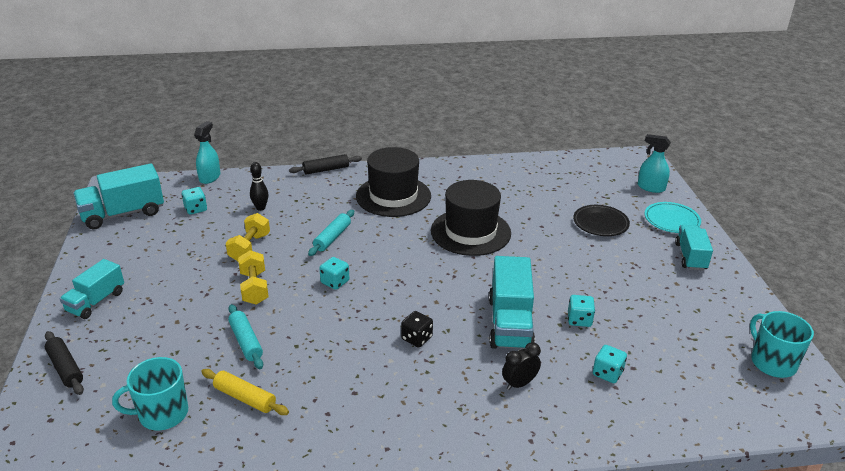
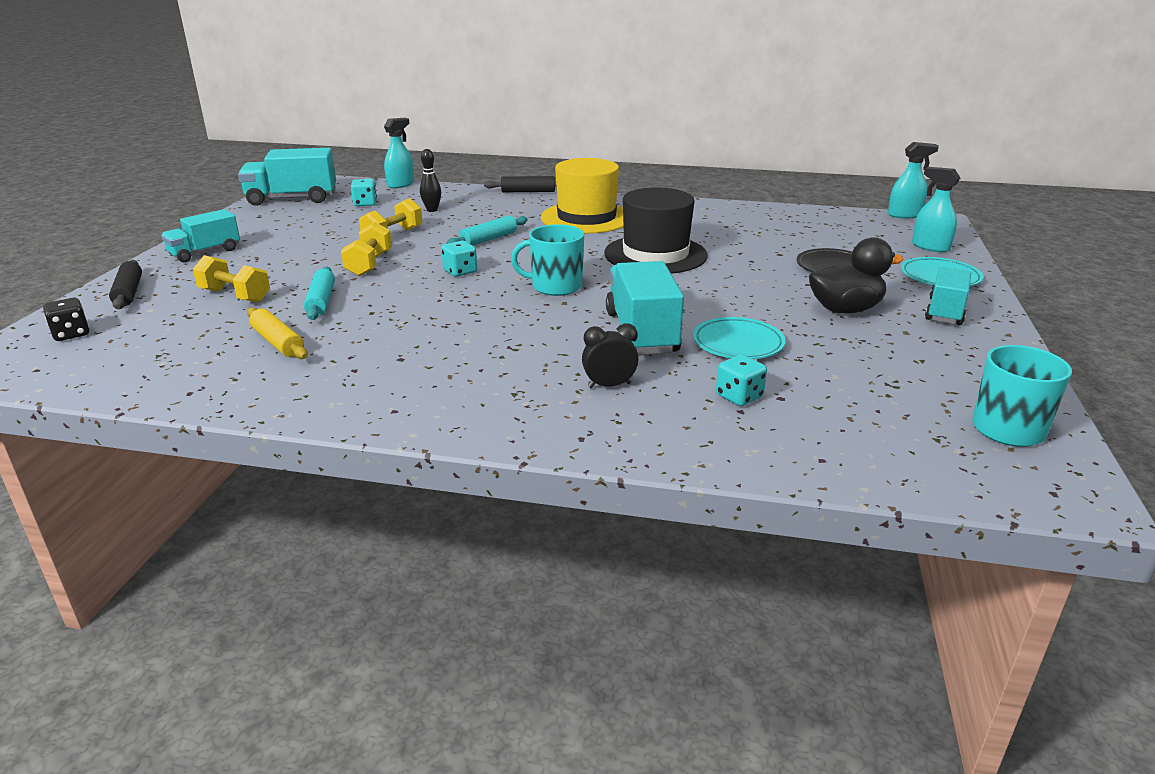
camera: 20 degrees right, 5 degrees down
turquoise mug [112,357,188,431] -> turquoise mug moved to [511,224,584,296]
black hat [356,147,431,217] -> yellow hat [541,158,624,233]
black dice [401,311,433,348] -> black dice moved to [43,298,89,341]
turquoise truck [489,256,535,349] -> turquoise truck turned 150 degrees clockwise [606,261,684,355]
turquoise dice [568,295,595,327] -> turquoise plate [693,317,786,359]
none -> yellow dumbbell [193,255,270,303]
none -> black duck [809,237,904,313]
none -> turquoise spray bottle [888,142,939,219]

